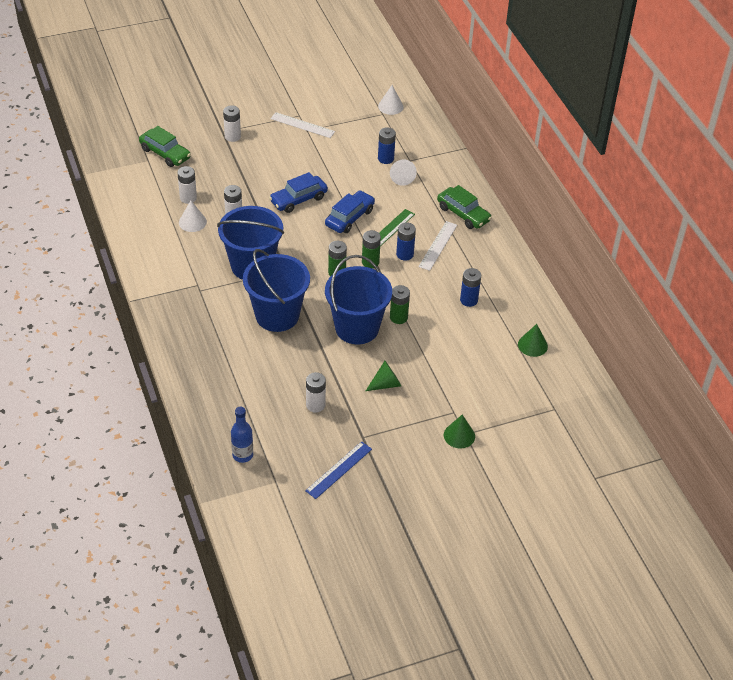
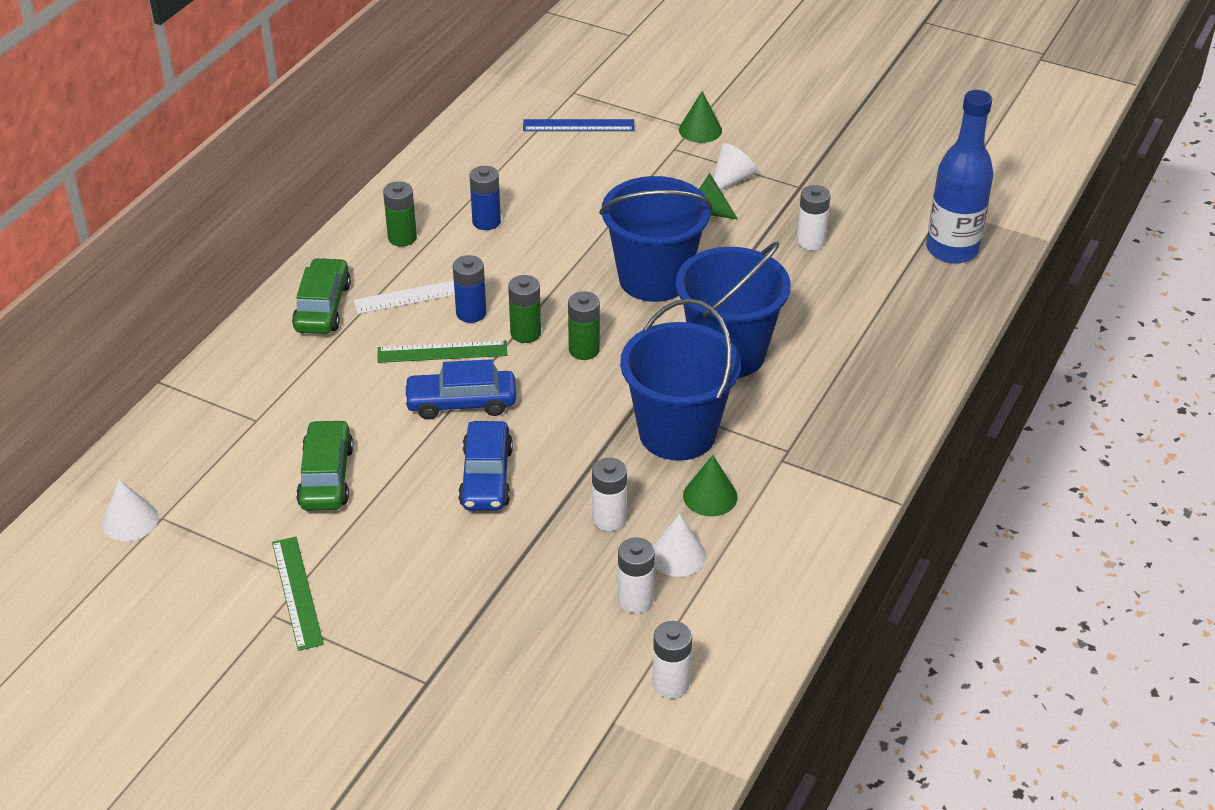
camera: 130 degrees left, 5 degrees down
green car [139,126,191,167] -> green car moved to [296,420,354,511]
white battery [223,105,241,142] -> white battery moved to [652,621,692,699]
blue bottle [231,407,253,463] -> blue bottle [926,90,994,264], size x1.73
blue car [269,172,328,213] -> blue car turned 75 degrees clockwise [458,421,513,510]
white ruler [271,112,335,138] -> green ruler [272,537,324,651]
blue ruler [305,441,372,499] -> blue ruler moved to [523,119,635,131]
blue battery [378,127,396,164] -> none
white cone [390,159,417,186] -> white cone moved to [713,143,757,190]
green battery [390,285,410,324] -> green battery moved to [383,181,417,247]
green cone [518,324,548,357] -> green cone moved to [683,455,738,516]

